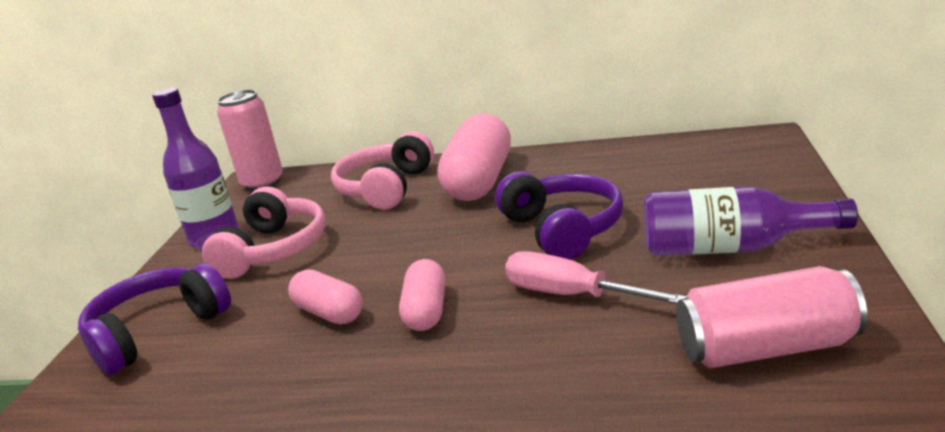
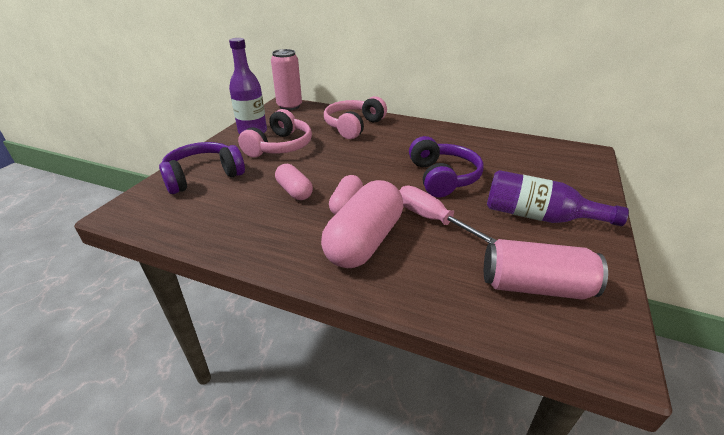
camera: 10 degrees right, 10 degrees up
pink capsule [437,113,511,201] -> pink capsule moved to [321,180,403,268]

